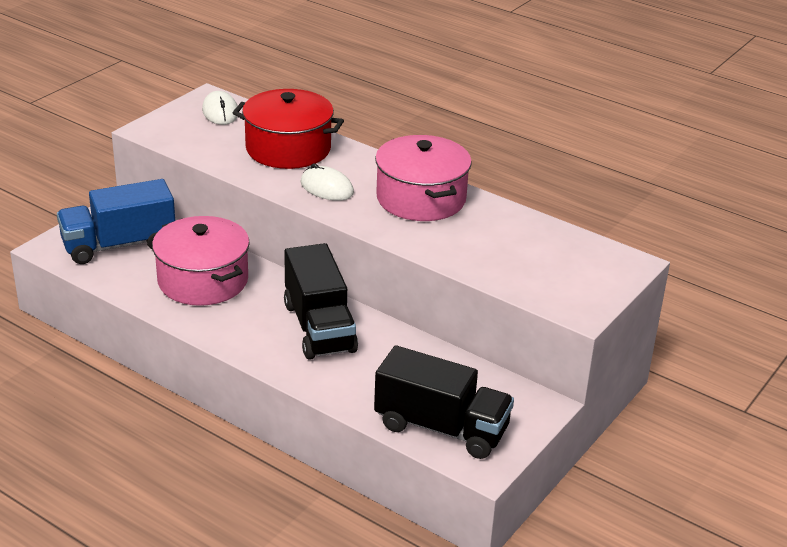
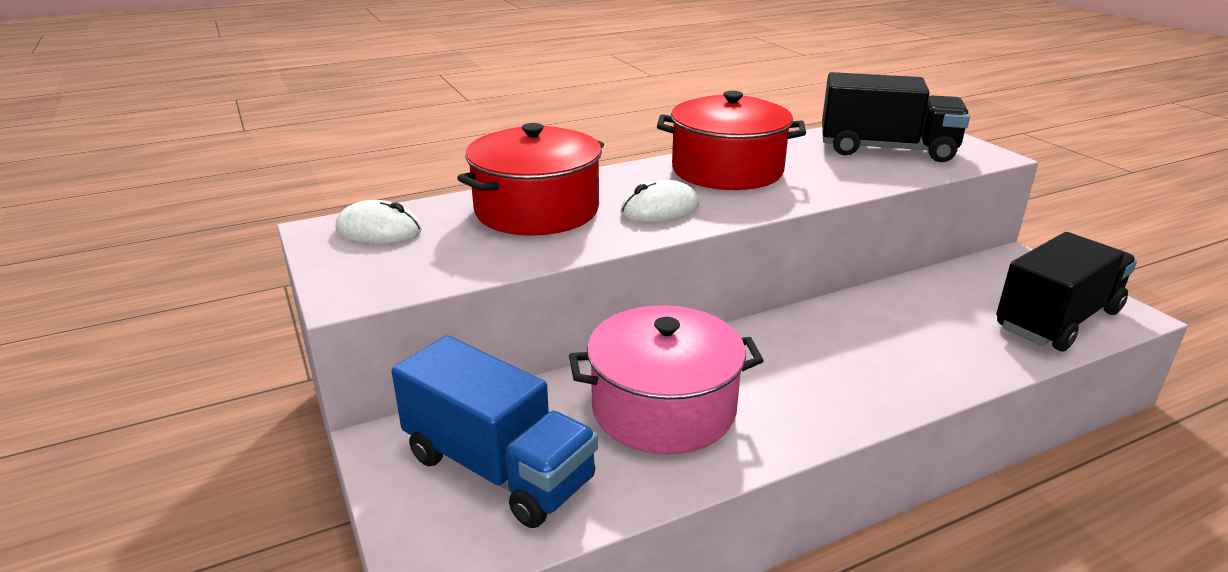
camera: 60 degrees left, 5 degrees down
blue truck [57,179,175,264] -> blue truck turned 60 degrees counterclockwise [392,335,598,528]
black truck [284,243,358,360] -> black truck moved to [822,72,970,162]
pink pot [375,135,472,221] -> red pot [657,91,806,190]

